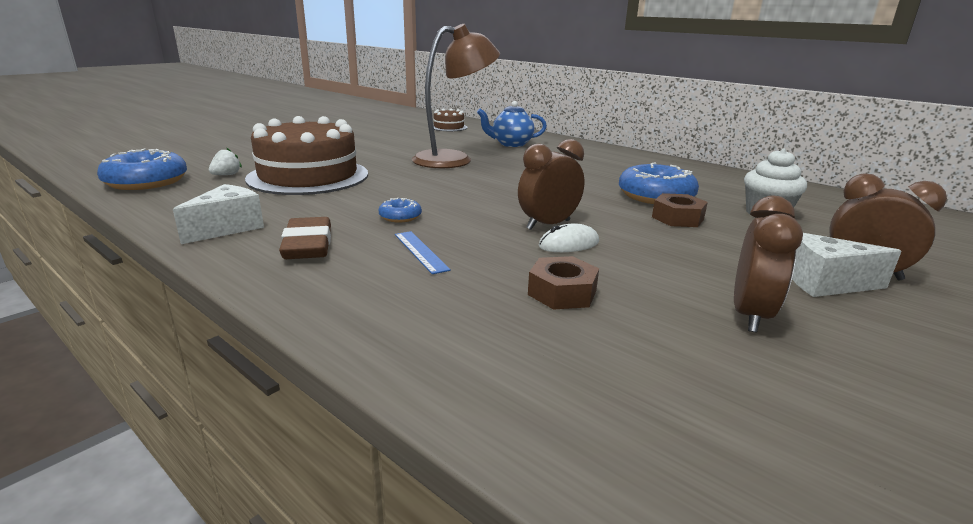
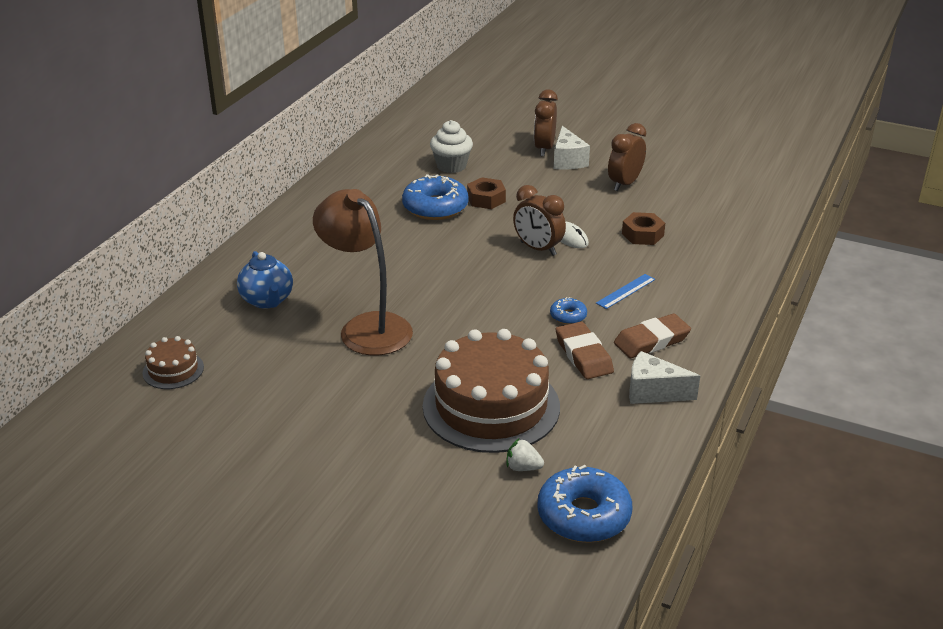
camera: 105 degrees left, 10 degrees up
brown clock [734,196,803,332] -> brown clock turned 60 degrees counterclockwise [608,123,646,191]
none -> brown eraser [556,322,614,379]

